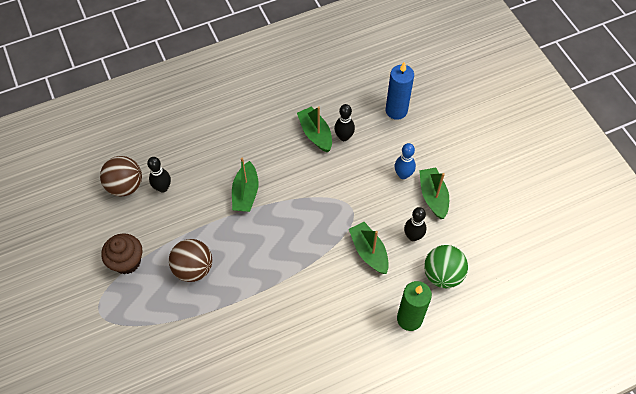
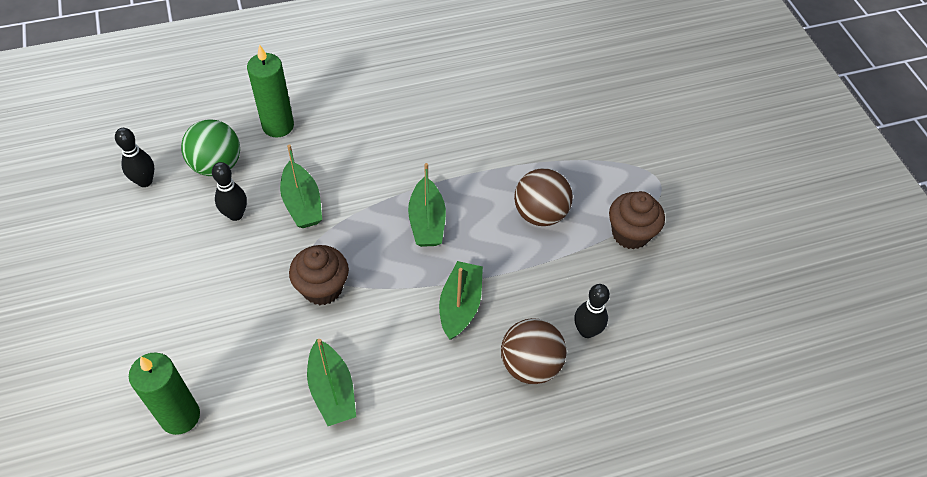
camera: 175 degrees left, 5 degrees down
brown ball [100,156,142,197] -> brown ball moved to [501,318,566,384]
black bowling pin [334,104,355,141] -> black bowling pin moved to [115,128,154,187]
blue candle [386,62,414,120] -> green candle [129,353,200,435]
blue bowling pin [394,143,416,179] -> none
green boat [419,168,449,219] -> green boat moved to [408,163,446,247]
none -> brown cupcake [289,245,349,305]

